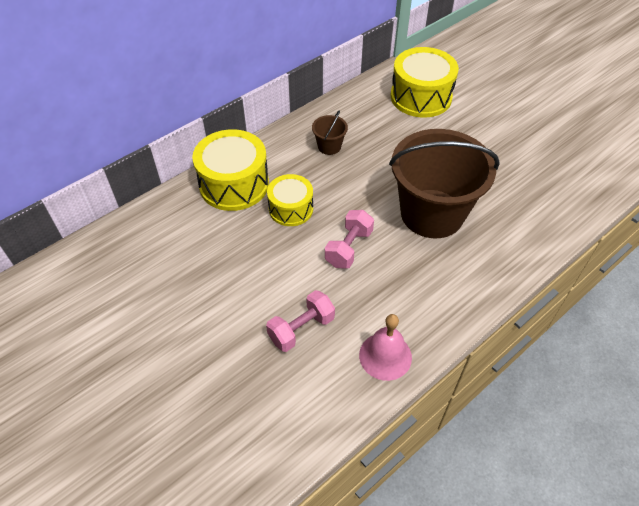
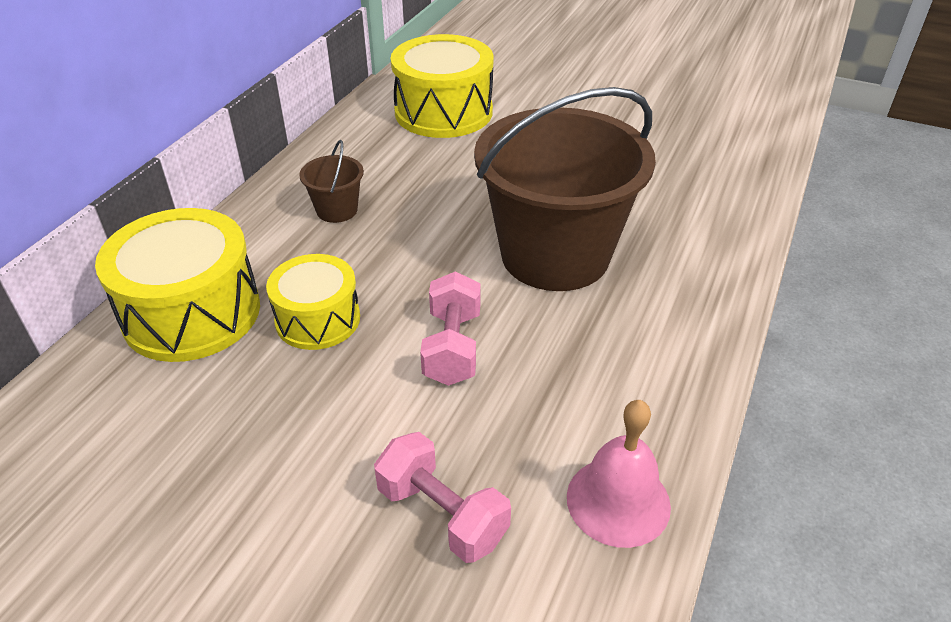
camera: 25 degrees left, 10 degrees down
pink dumbbell [266,290,335,352] -> pink dumbbell turned 75 degrees counterclockwise [374,432,511,563]

